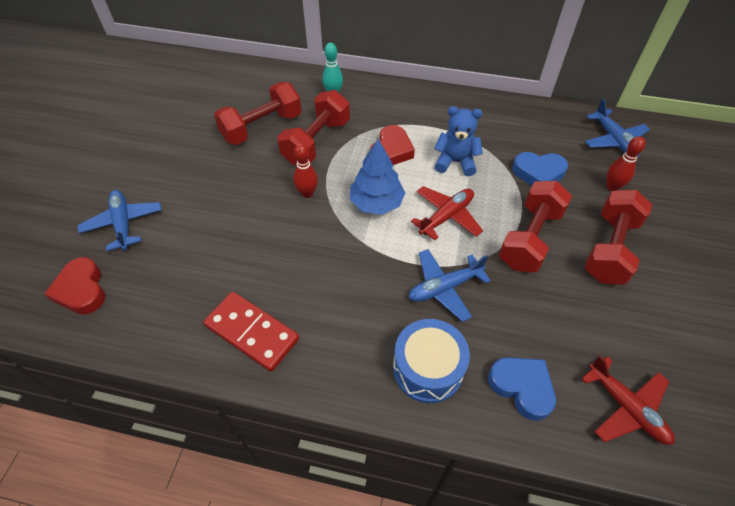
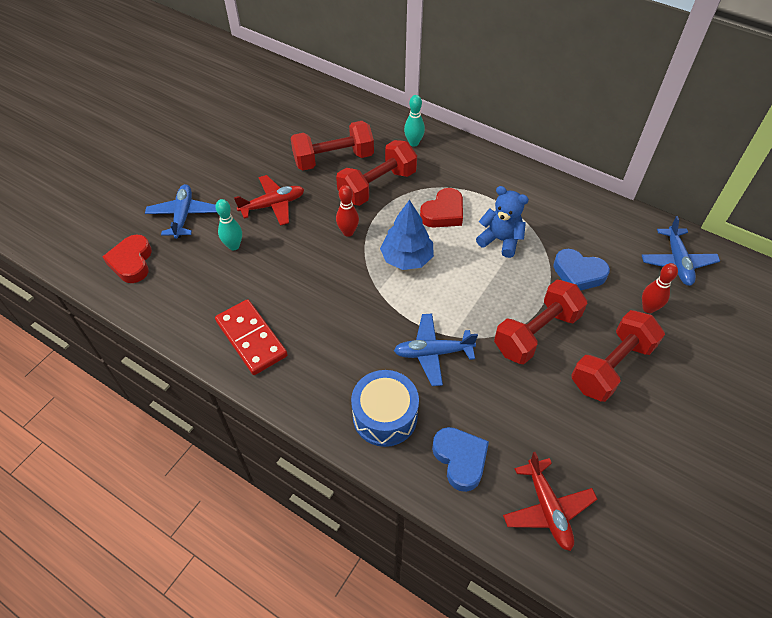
camera: 20 degrees right, 0 degrees up
red plane [411,186,483,240] -> red plane moved to [234,175,304,226]
none -> turquoise bowling pin [215,199,242,250]

